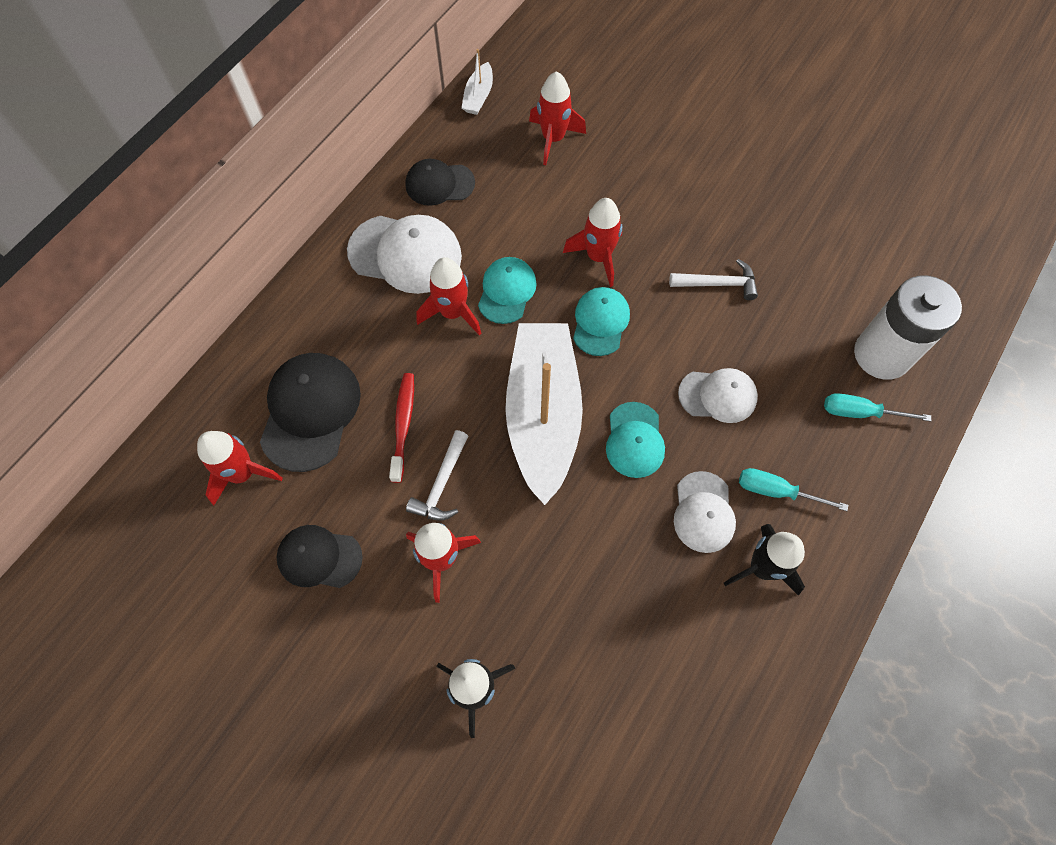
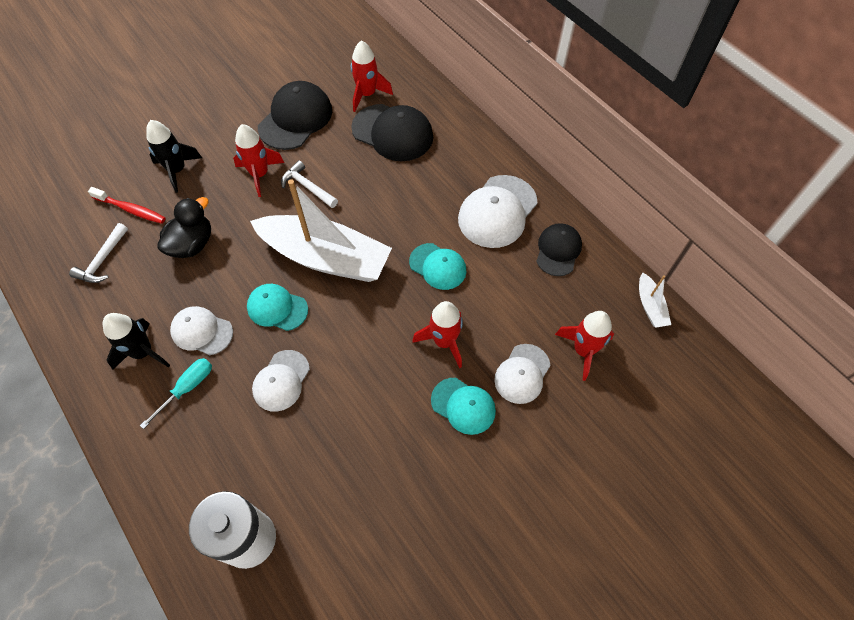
camera: 110 degrees right, 5 degrees down
black cap [277,525,363,588] -> black cap [258,81,332,150], size x1.59
red toothbrush [389,373,414,483] -> red toothbrush moved to [88,187,166,224]
red rocket [417,257,482,336] -> none
white boat [461,49,493,115] -> white boat turned 135 degrees counterclockwise [639,272,671,328]
turquoise cap [573,287,630,356] -> turquoise cap moved to [431,378,496,435]
white hammer [669,259,758,300] -> white hammer moved to [69,223,128,283]
turquoise screwdriver [824,393,931,422] -> none
none -> black duck [157,197,211,258]
none -> white cap [494,344,551,404]

